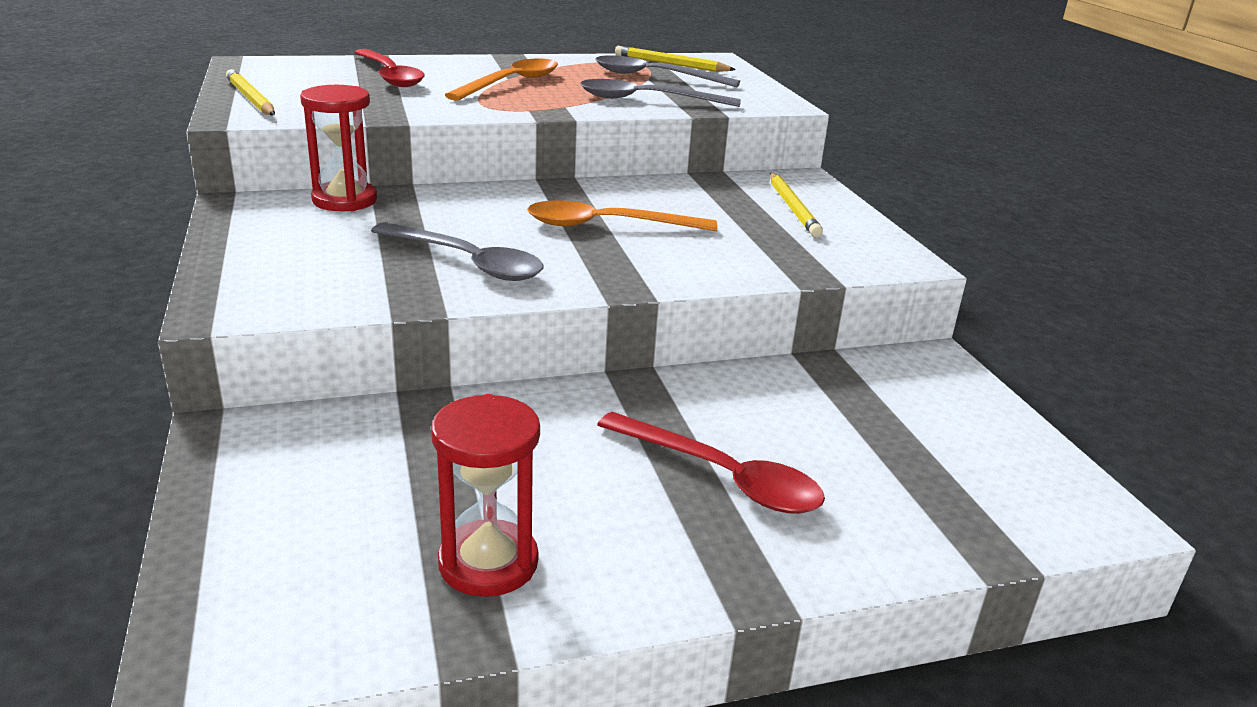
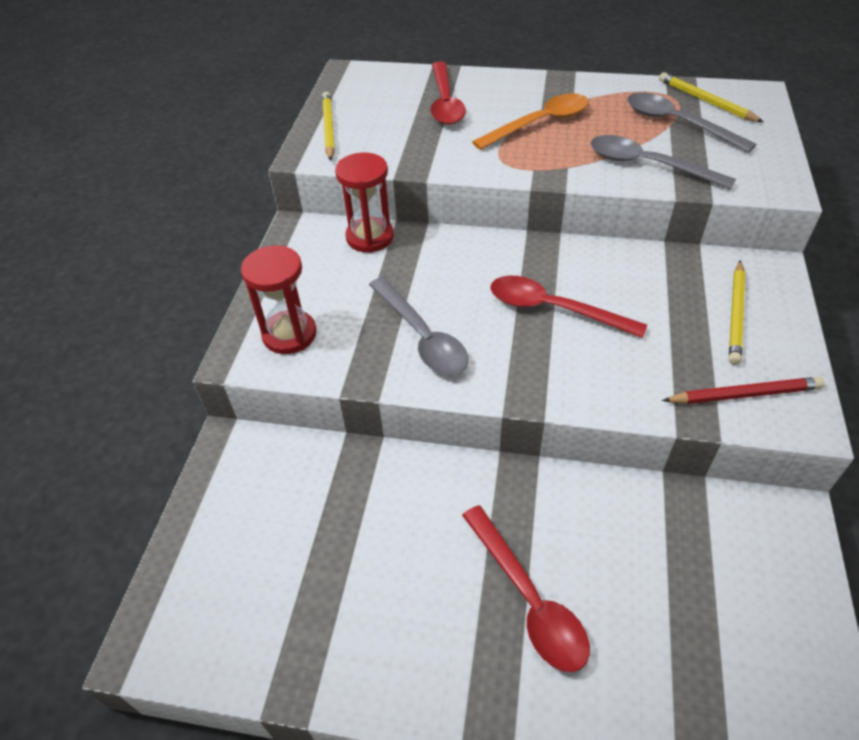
camera: 30 degrees right, 20 degrees up
red hourglass [431,394,540,597] -> red hourglass moved to [241,245,317,354]
orange spoon [527,200,718,231] -> red spoon [490,276,647,338]
none -> red pencil [662,377,825,404]

